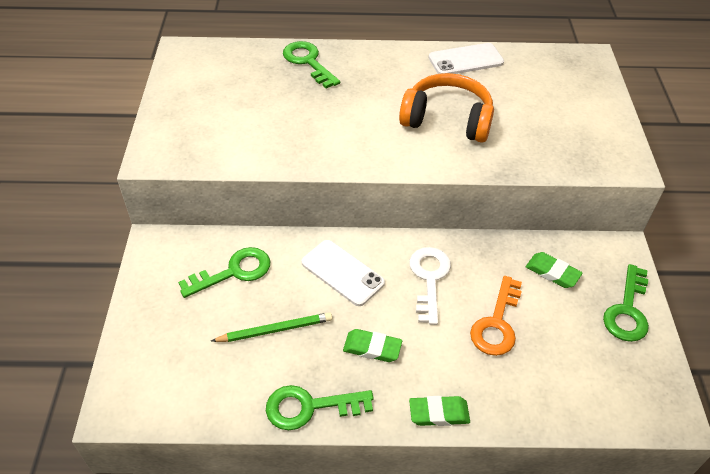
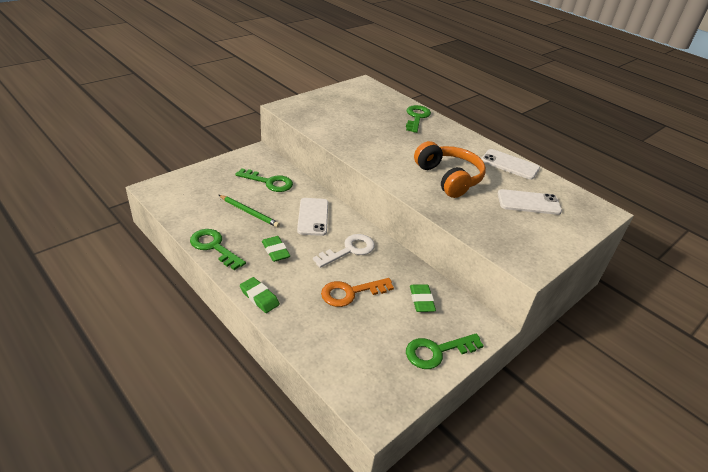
camera: 45 degrees right, 10 degrees down
none -> white phone [498,189,562,215]

